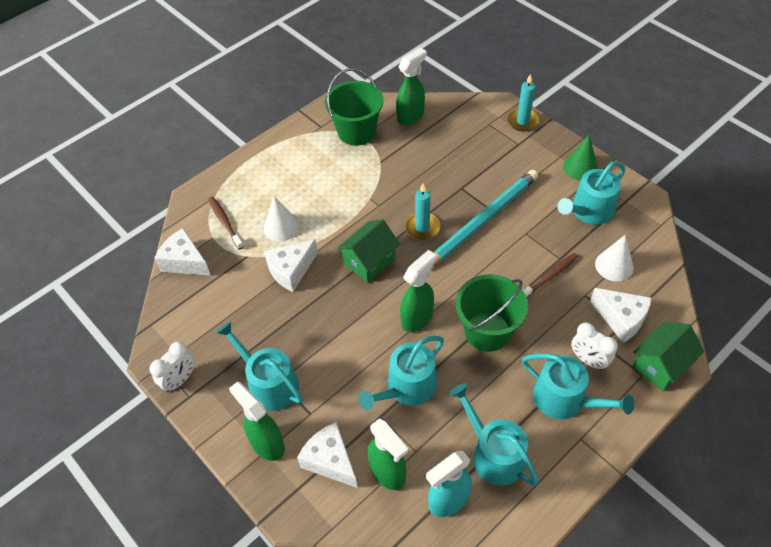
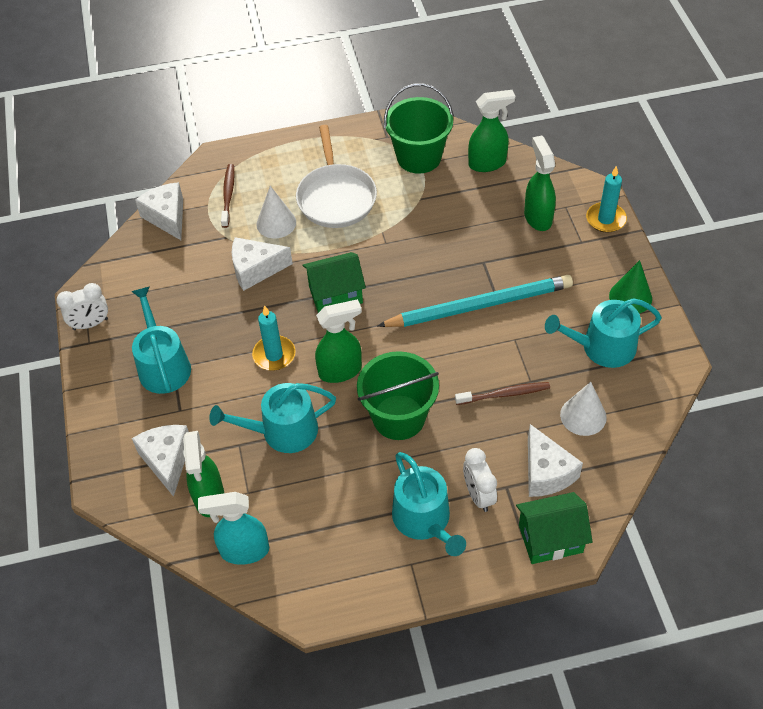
camera: 30 degrees right, 0 degrees up
green spray bottle [229,381,285,461] -> green spray bottle moved to [524,136,556,231]
turquoise candle [405,184,440,240] -> turquoise candle moved to [252,305,295,371]
turquoise watering can [450,384,539,486] -> none
none -> white pan [296,125,377,228]

